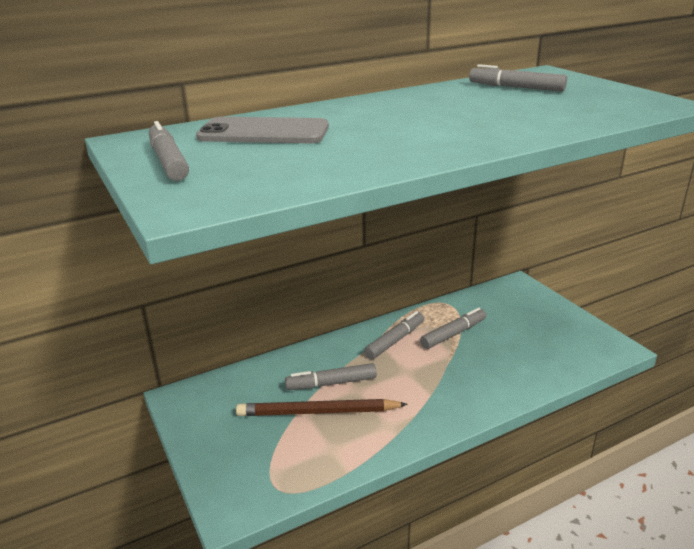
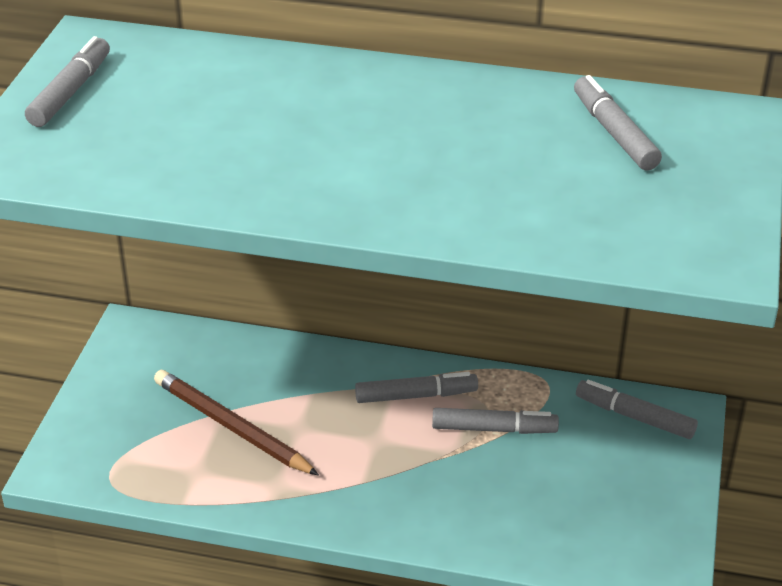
camera: 40 degrees right, 10 degrees up
grey phone [196,117,329,143] -> none
grey marker [285,363,377,390] -> grey marker moved to [576,380,698,439]

